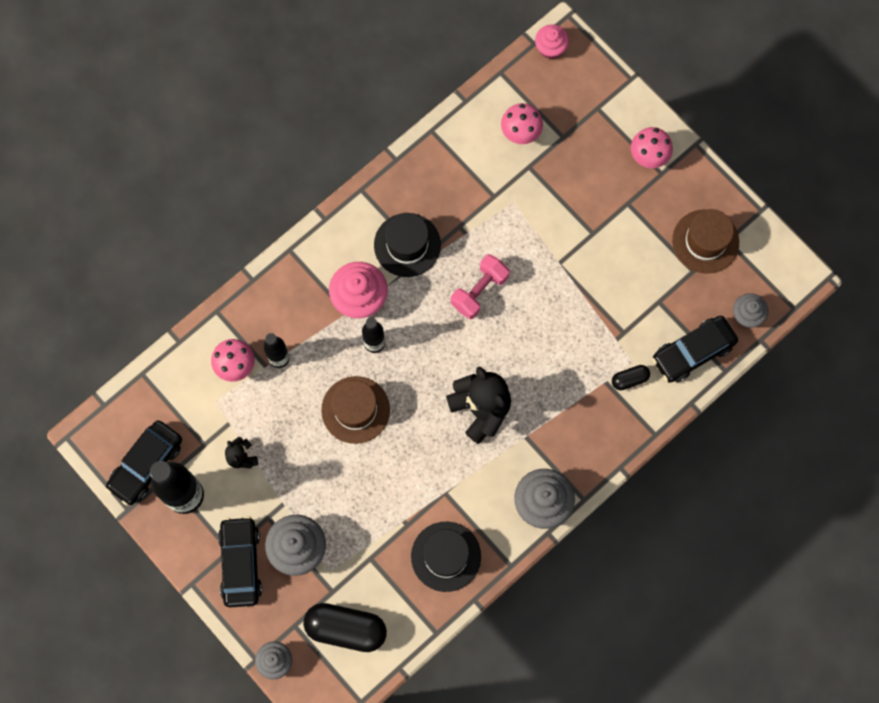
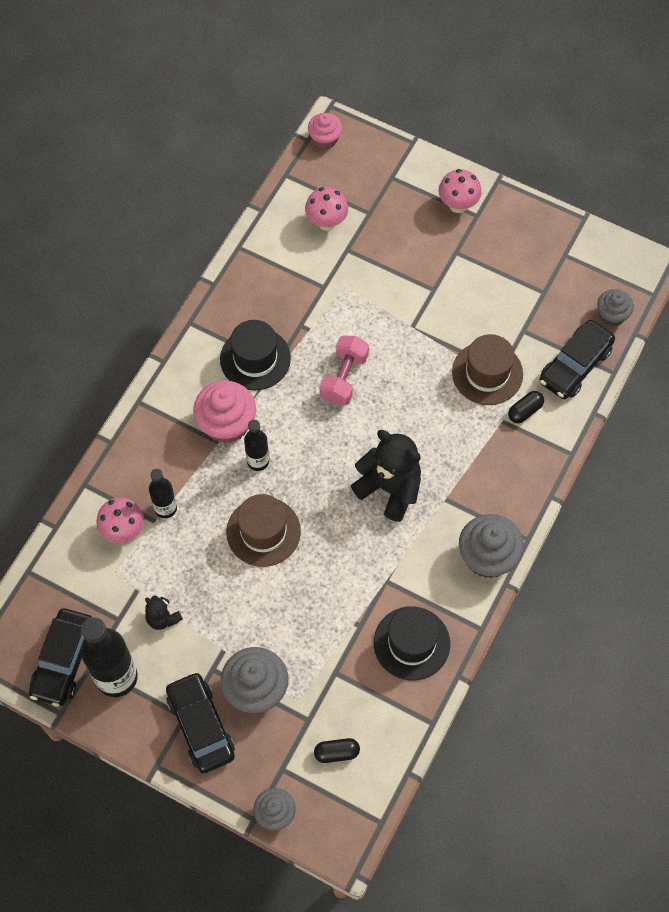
camera: 20 degrees left, 10 degrees down
black capsule [303,603,387,652] -> black capsule [314,738,360,763], size x0.49
brown hat [672,209,739,274] -> brown hat moved to [452,334,523,405]

